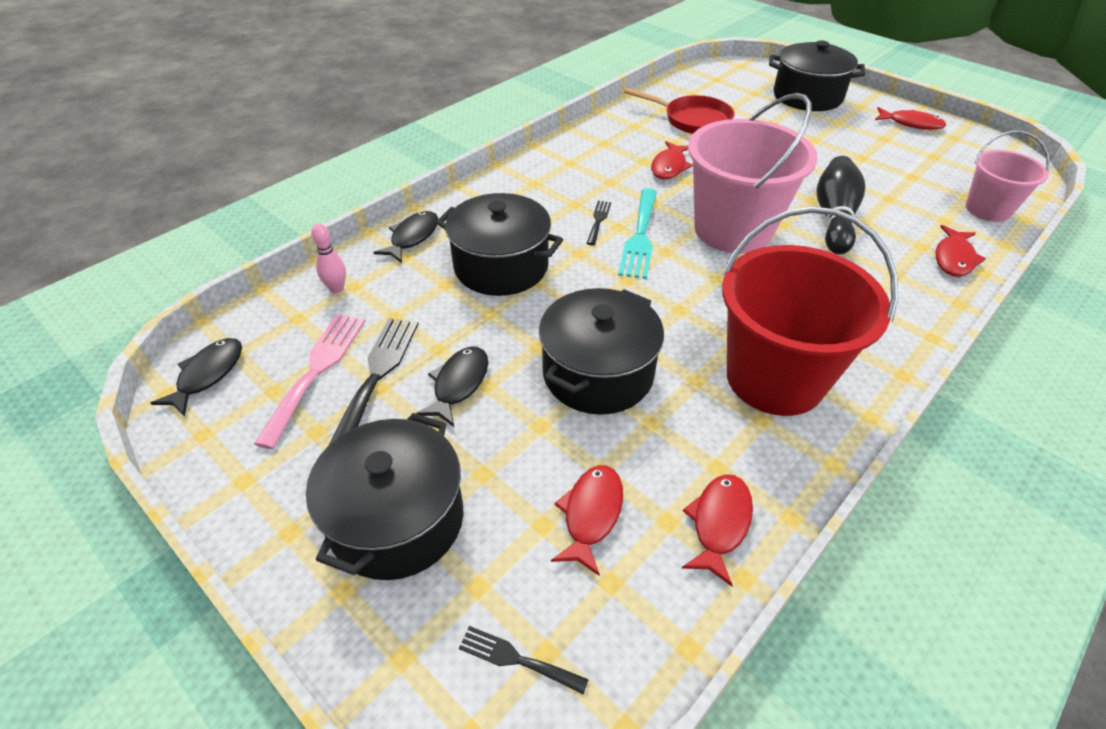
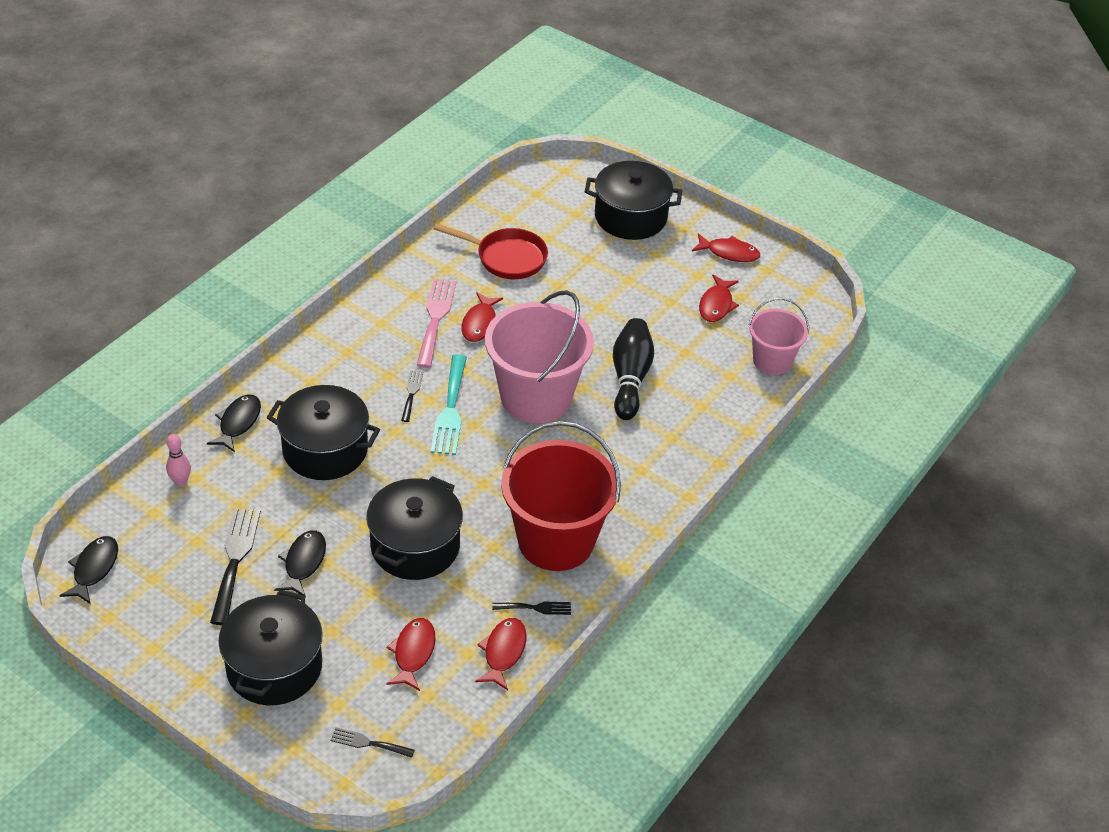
camera: 10 degrees left, 0 degrees up
pink fork [254,314,365,449] -> pink fork moved to [417,279,456,368]
red fish [936,225,986,277] -> red fish moved to [699,274,739,322]
none -> black fork [492,602,571,615]

